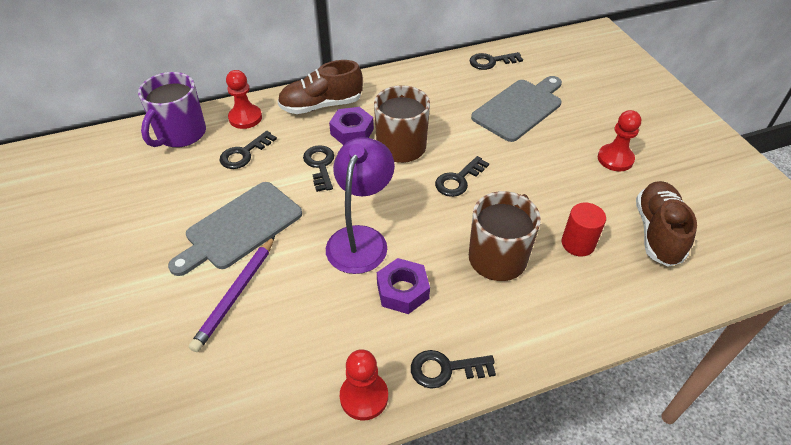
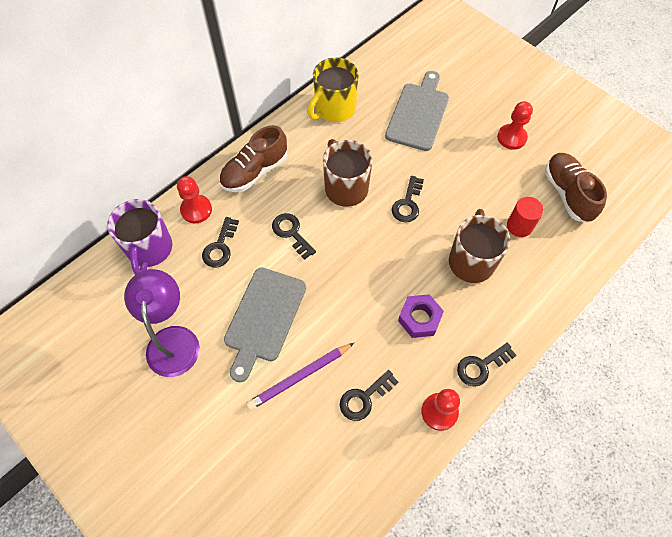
camera: 25 degrees left, 15 degrees up
purple pencil [189,236,275,352] -> purple pencil turned 60 degrees clockwise [246,343,354,410]
purple lamp [326,137,395,274] -> purple lamp moved to [124,269,200,377]
purple nut [329,107,374,145] -> none
black key [470,52,523,70] -> black key moved to [340,370,399,421]
none -> yellow mug [307,58,359,122]

